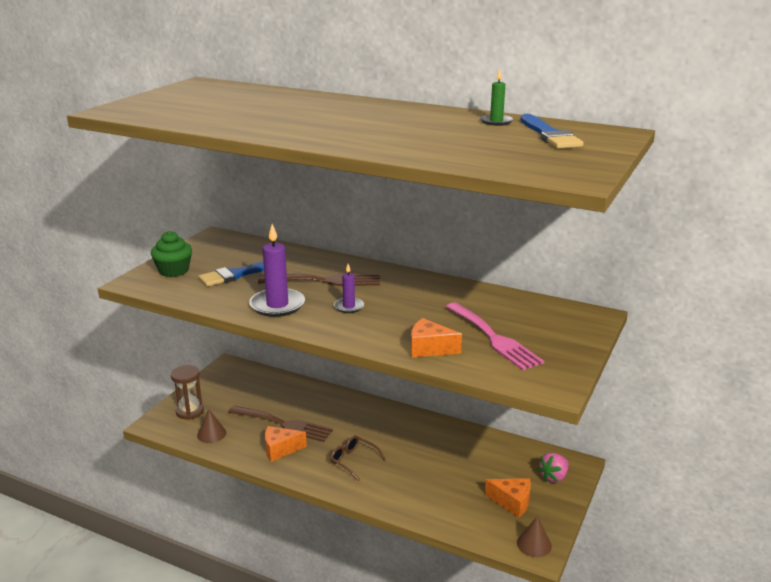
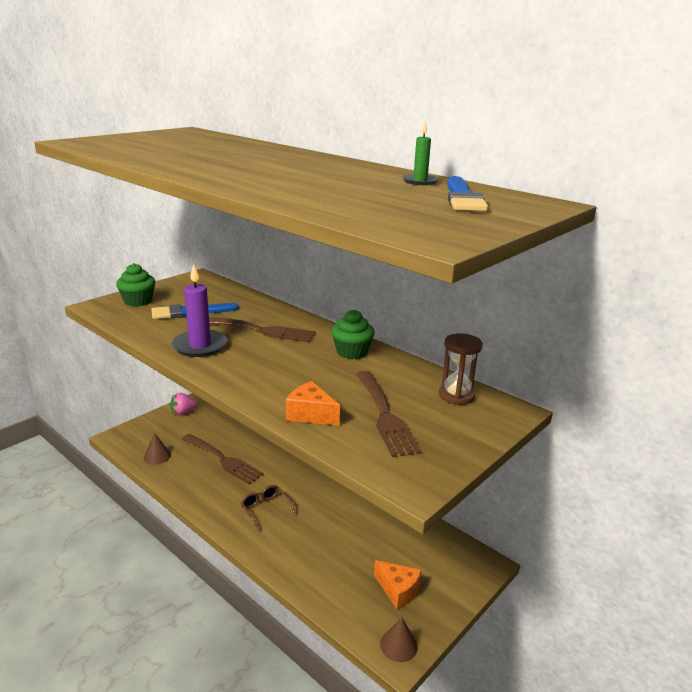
camera: 15 degrees right, 0 degrees up
brown hourglass [171,365,204,420] -> brown hourglass moved to [439,333,483,405]
orange cheese [265,426,307,462] -> none
purple candle [334,264,364,313] -> none
pink fork [446,302,544,370] -> brown fork [356,371,422,457]
pink strawberry [537,453,569,483] -> pink strawberry moved to [170,393,198,415]
none -> green cupcake [331,310,375,359]

